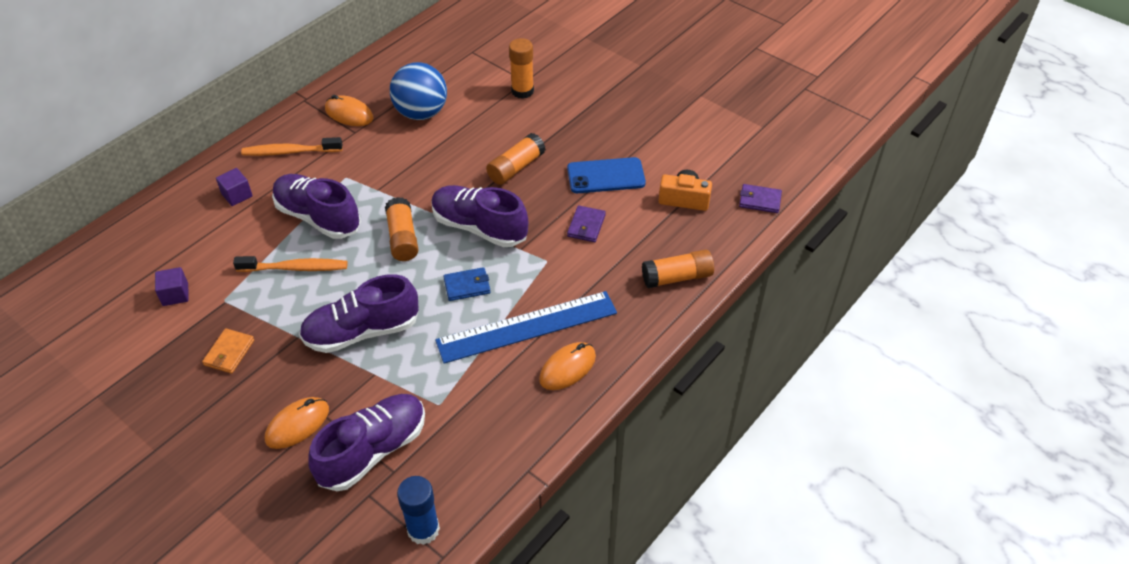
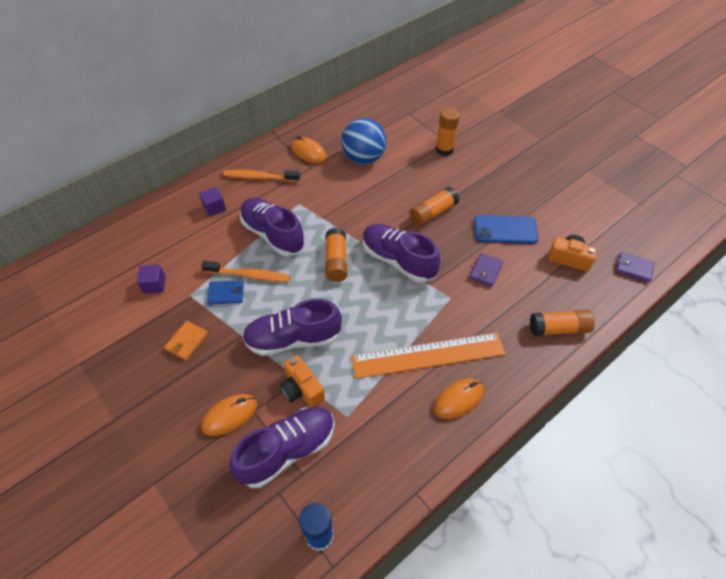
camera: 10 degrees right, 5 degrees up
blue ruler [435,291,617,364] -> orange ruler [351,333,505,379]
blue wallet [443,267,491,301] -> blue wallet moved to [207,280,244,305]
none -> orange camera [280,355,325,407]

